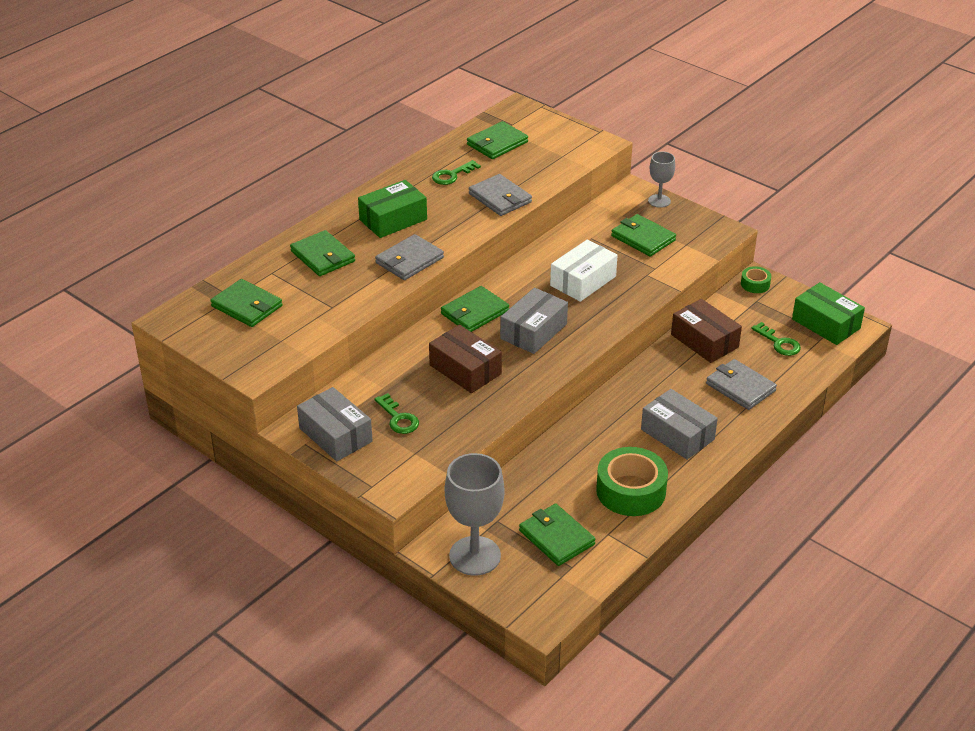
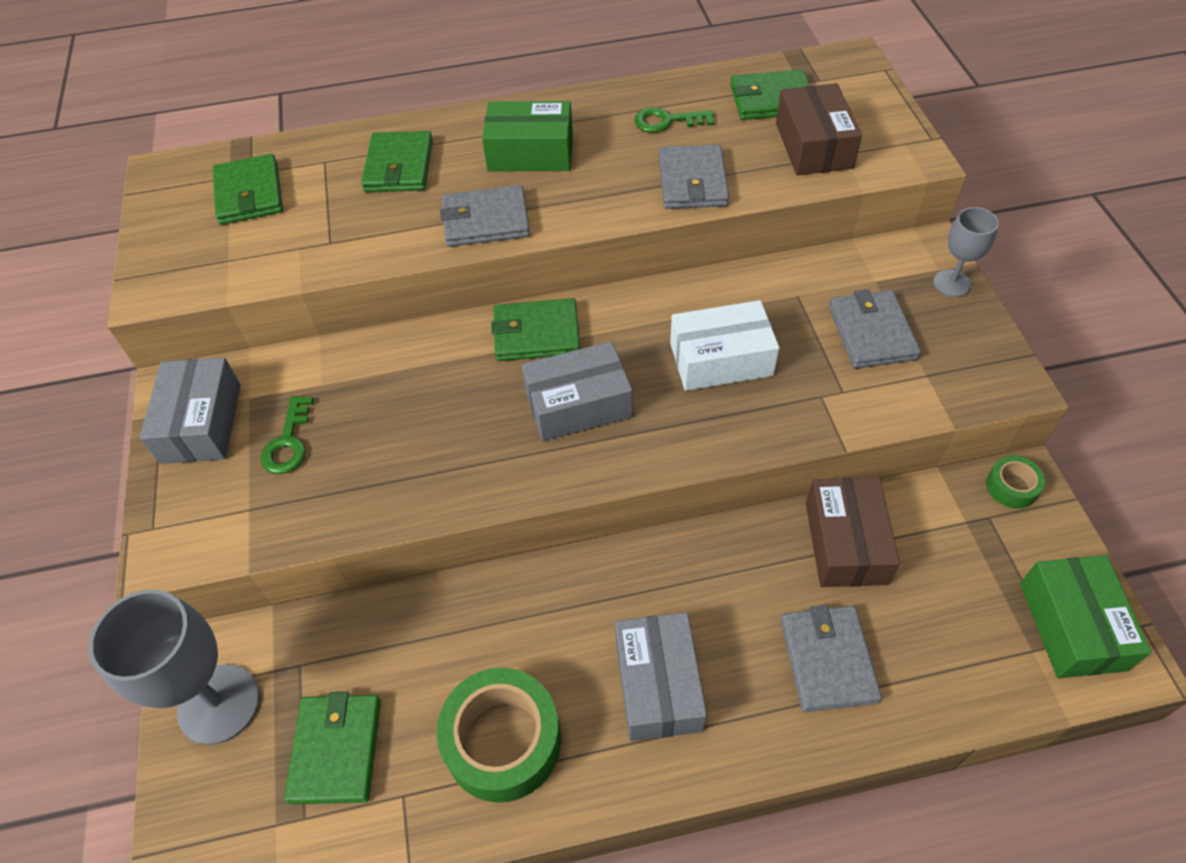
camera: 40 degrees right, 15 degrees up
brown box [429,325,502,393] -> brown box moved to [776,83,862,175]
green wallet [611,214,676,257] -> grey wallet [829,289,921,369]
green key [751,322,801,356] -> none

